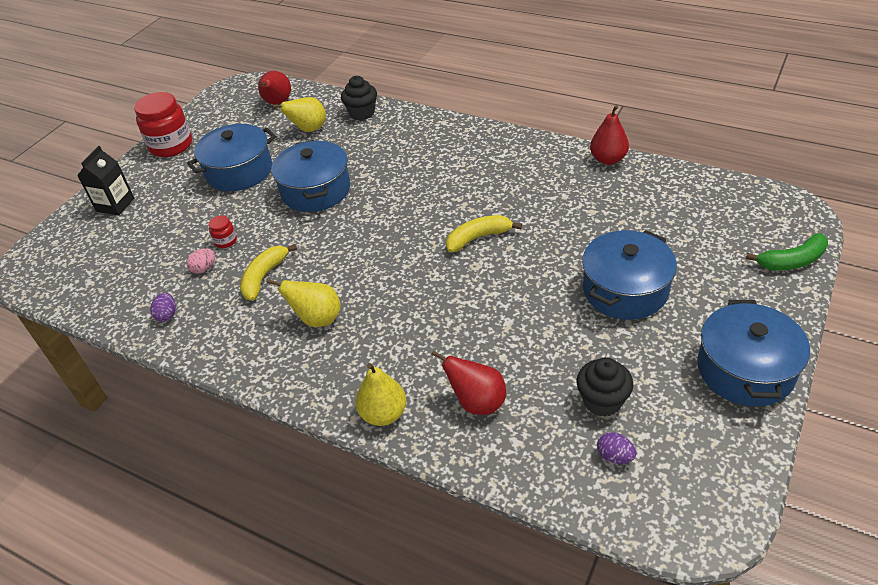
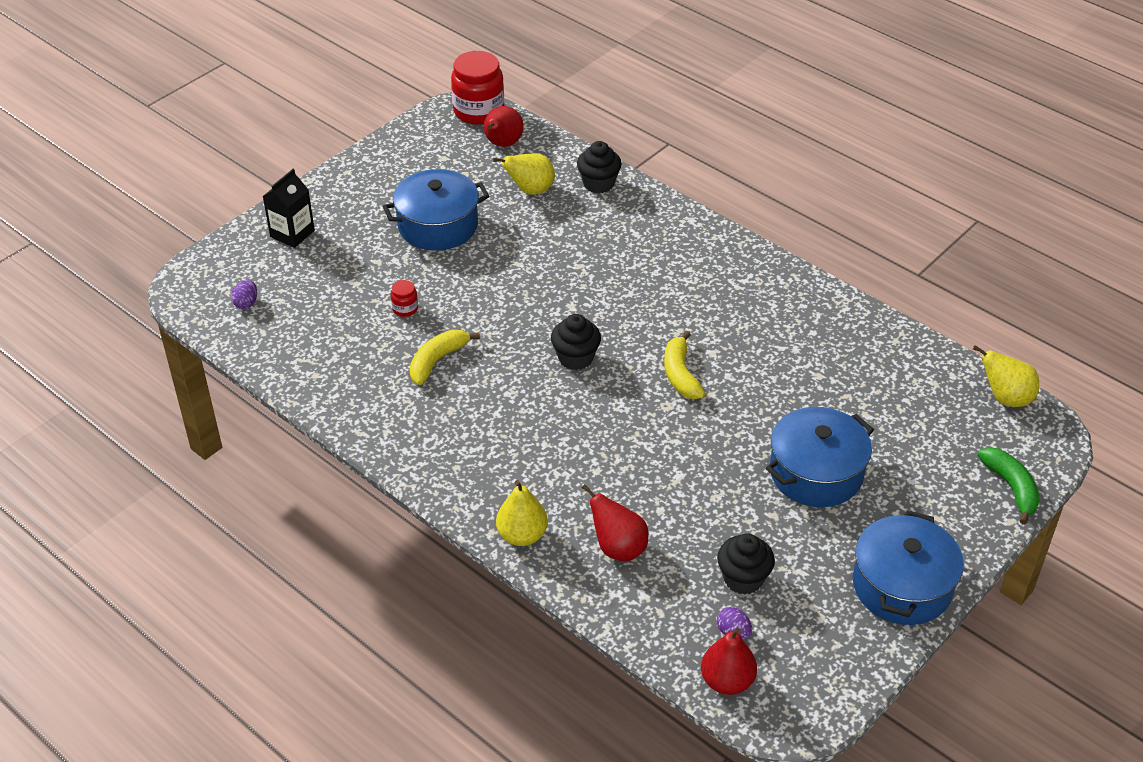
camera: 10 degrees right, 0 degrees up
red jar [134,92,192,157] -> red jar moved to [451,51,504,125]
purple egg [150,293,176,322] -> purple egg moved to [231,280,257,309]
pink egg [186,248,215,274] -> none
yellow pear [267,279,341,327] -> yellow pear moved to [973,345,1039,407]
blue pot [272,140,350,212] -> none
yellow banana [446,215,522,252] -> yellow banana turned 90 degrees counterclockwise [664,331,705,399]
red pear [590,105,629,165] -> red pear moved to [701,628,757,695]
green banana [746,233,828,271] -> green banana turned 105 degrees counterclockwise [978,447,1040,525]
none -> black cupcake [551,314,601,370]

